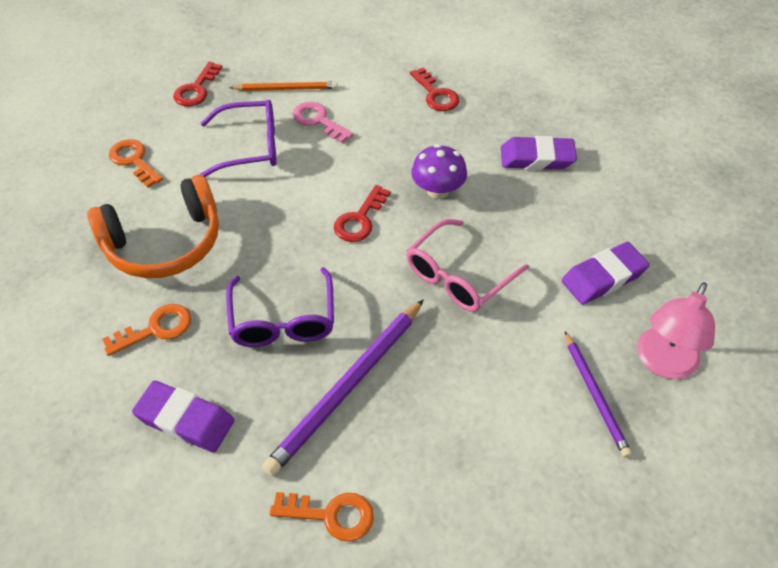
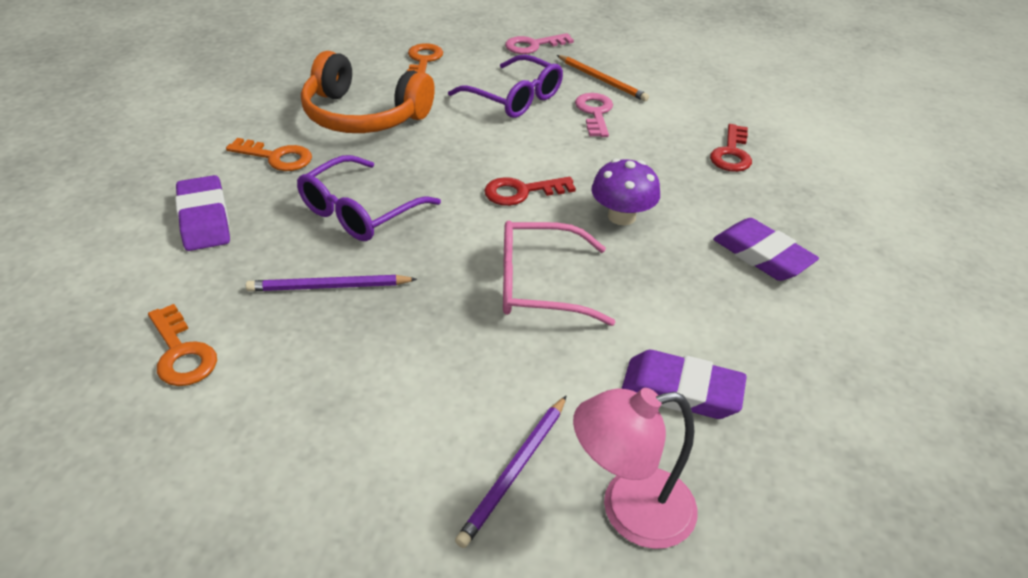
camera: 45 degrees right, 10 degrees down
red key [173,62,222,106] -> pink key [505,33,574,54]
purple pencil [262,299,424,477] -> purple pencil [246,275,417,291], size x0.59

